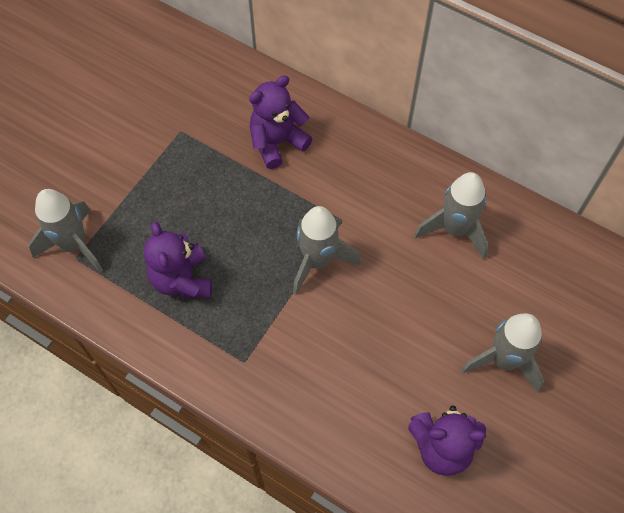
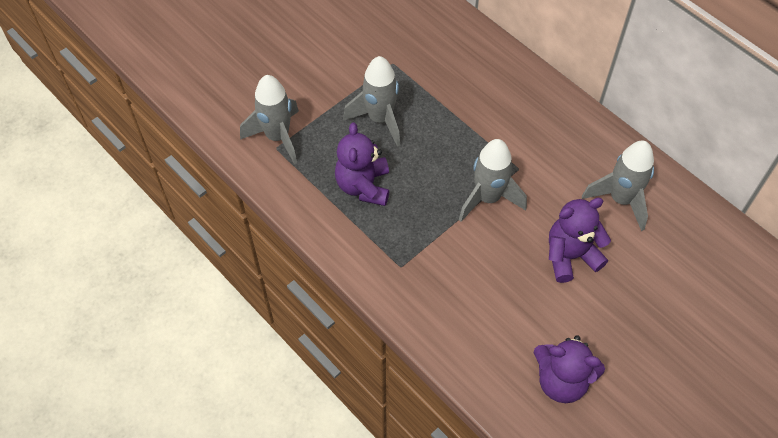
camera: 15 degrees right, 5 degrees down
purple teddy bear [249,75,313,169] -> purple teddy bear moved to [549,198,611,283]
grey rocket [461,313,544,393] -> grey rocket moved to [343,56,400,147]

